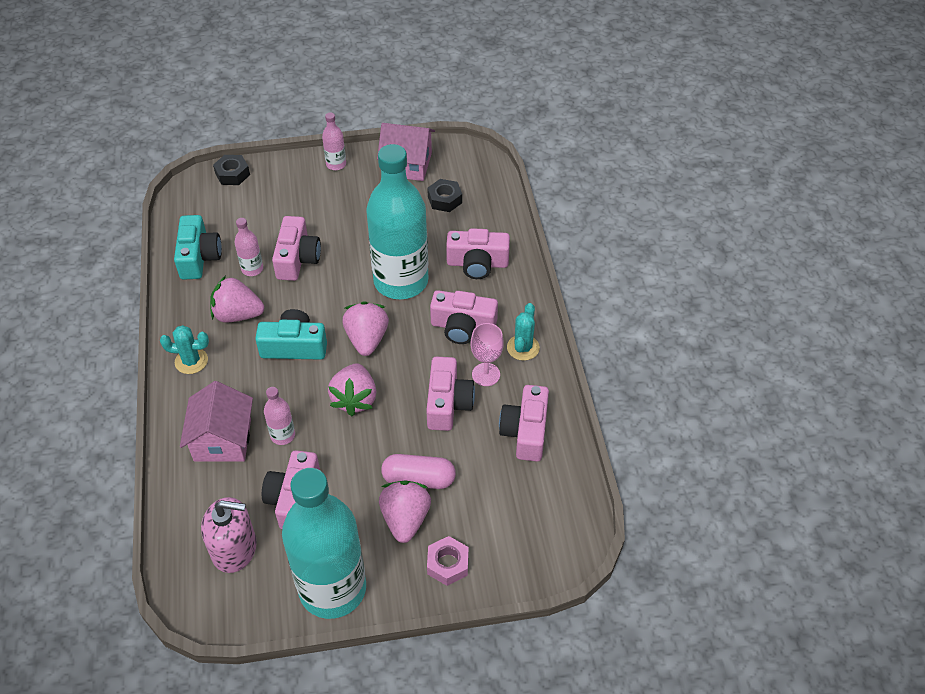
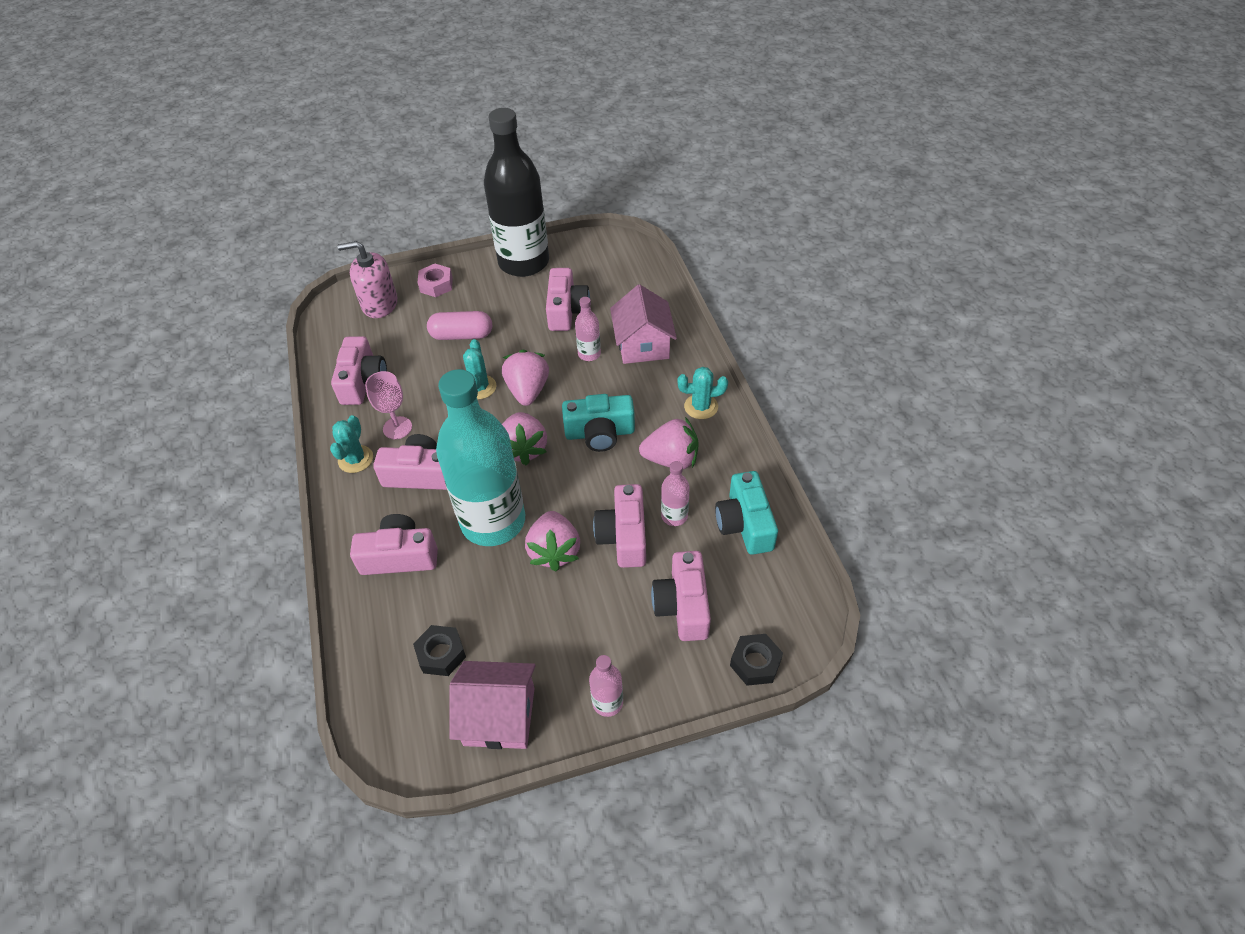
camera: 175 degrees right, 0 degrees up
pink soap dispenser [201,497,257,573] -> pink soap dispenser moved to [337,241,397,318]
turquoise bottle [282,468,366,619] -> black bottle [484,108,549,277]
pink strawberry [379,481,431,543] -> pink strawberry moved to [525,511,580,571]
pink camera [426,357,475,431] -> pink camera moved to [651,551,711,641]
none -> turquoise cactus [463,339,496,399]

